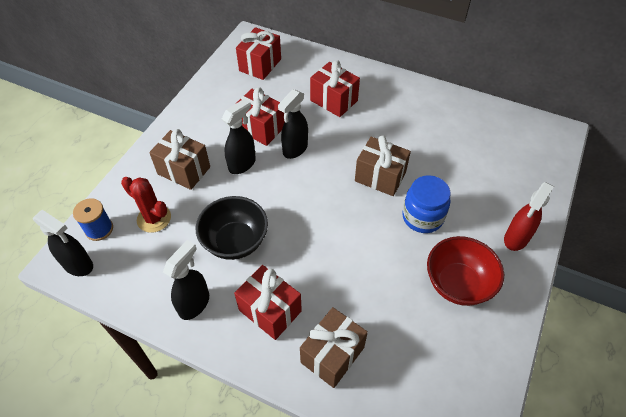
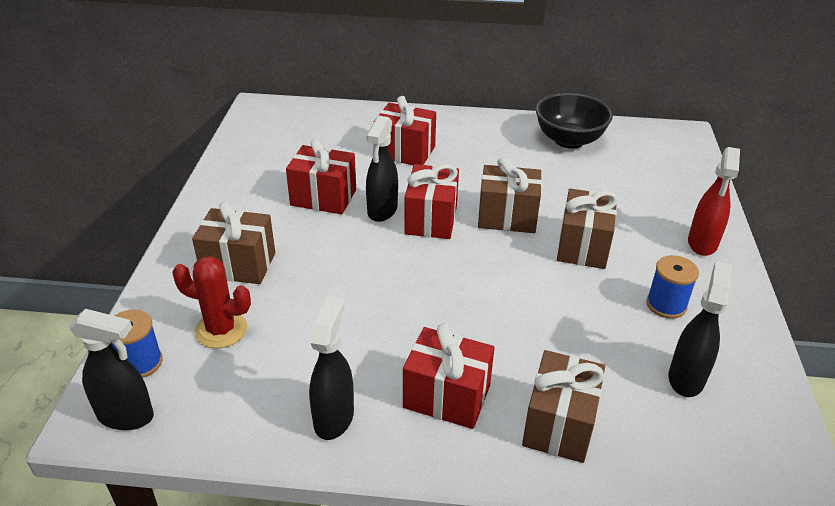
camera: 20 degrees left, 15 degrees down
black bowl [195,196,268,260] -> black bowl moved to [536,93,613,149]
black spray bottle [222,98,256,174] -> black spray bottle moved to [668,261,732,397]
red gift [236,27,281,80] -> red gift moved to [404,164,459,239]
blue jar [402,175,451,233] -> brown gift [557,188,618,269]
red bowl [427,236,504,306] -> blue spool [646,255,699,319]

